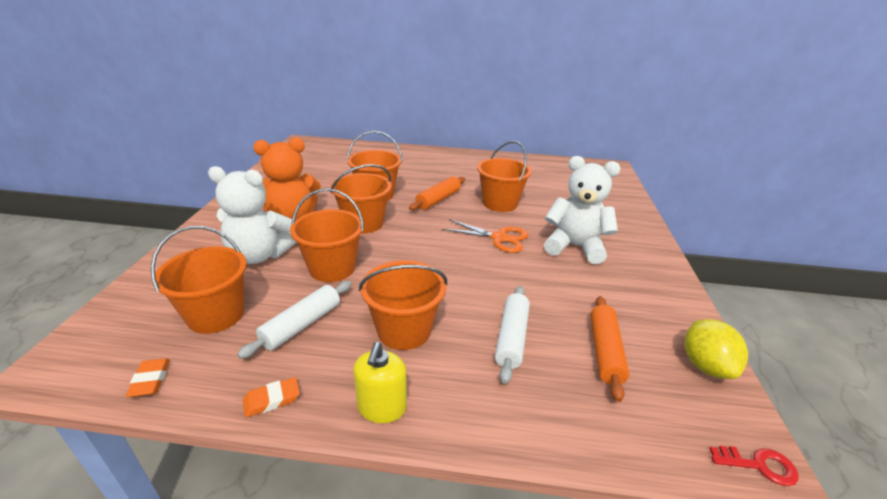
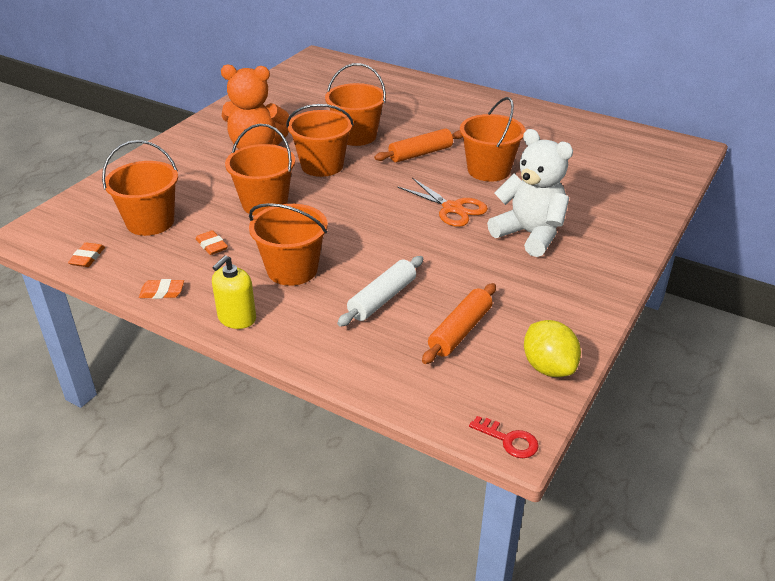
camera: 25 degrees right, 5 degrees up
white teddy bear [208,166,297,264] -> none
white rolling pin [237,281,351,359] -> orange eraser [196,230,228,255]
yellow lemon [685,319,748,379] -> yellow lemon turned 45 degrees counterclockwise [524,320,581,377]

